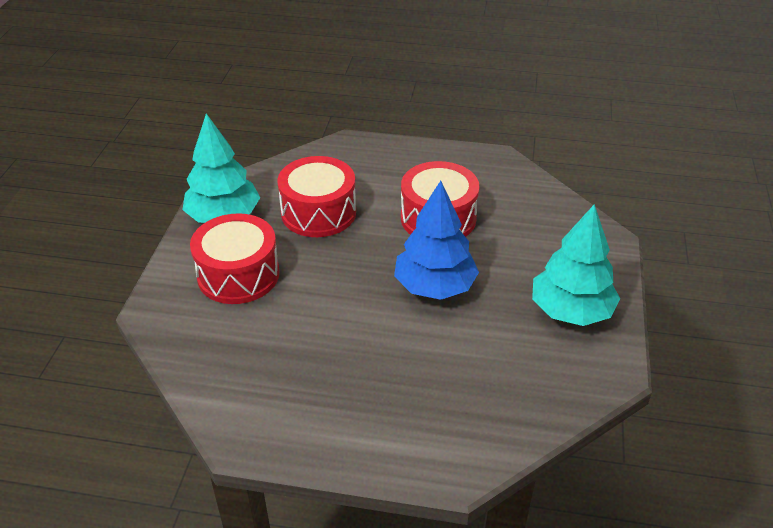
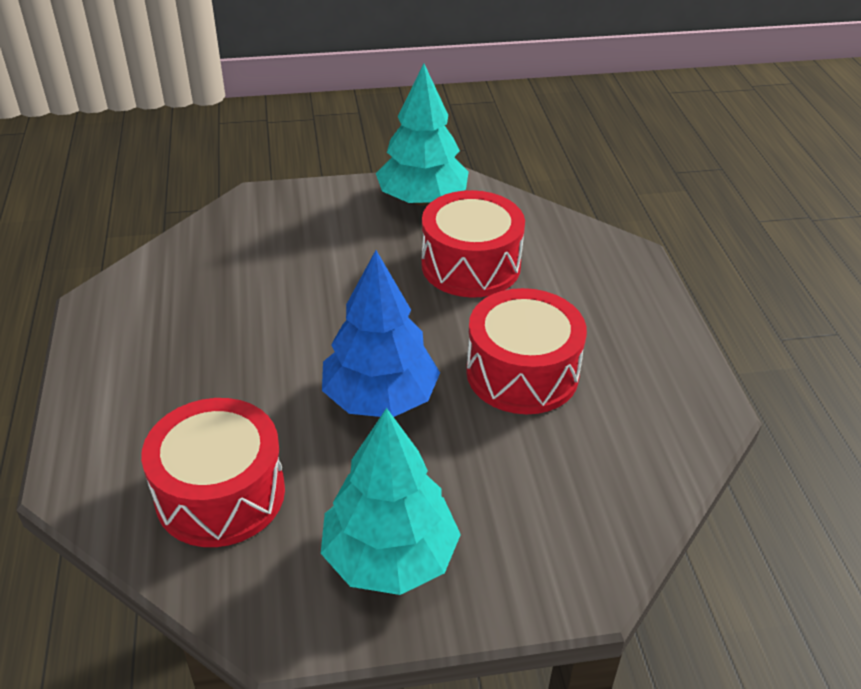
camera: 70 degrees right, 0 degrees up
red drum [190,213,279,304] -> red drum moved to [141,398,285,547]

